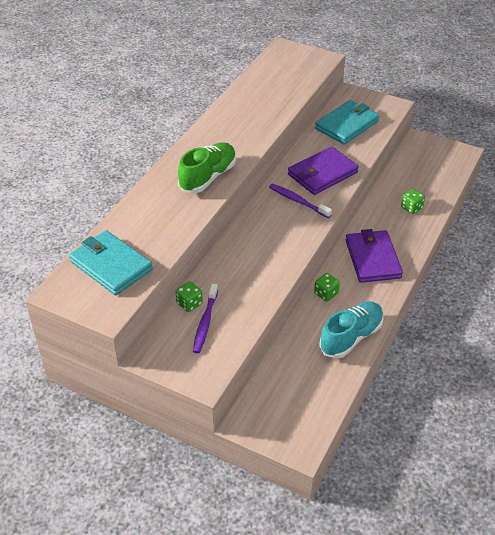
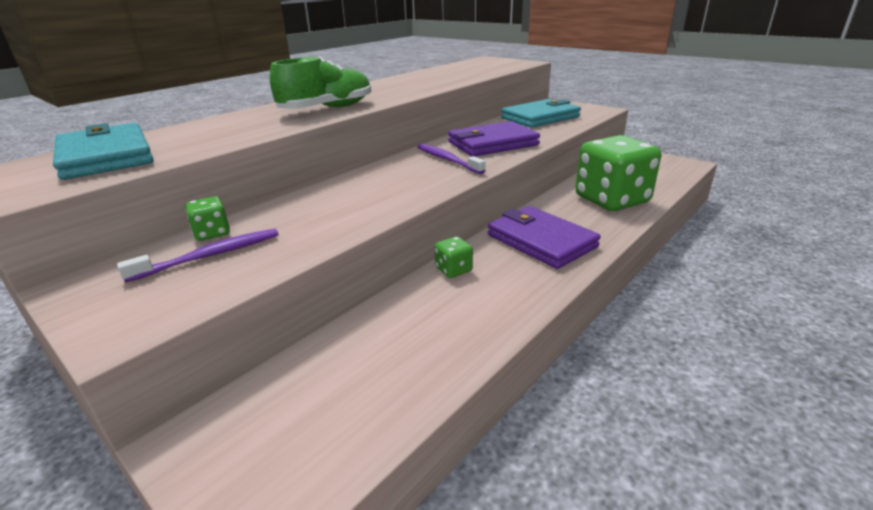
camera: 15 degrees right, 15 degrees down
purple toothbrush [193,283,218,353] -> purple toothbrush turned 150 degrees counterclockwise [117,229,279,283]
turquoise shoe [319,301,384,358] -> none
purple wallet [346,229,403,283] -> purple wallet turned 45 degrees counterclockwise [488,206,601,269]
green dice [401,189,425,214] -> green dice [575,135,661,211], size x2.45

